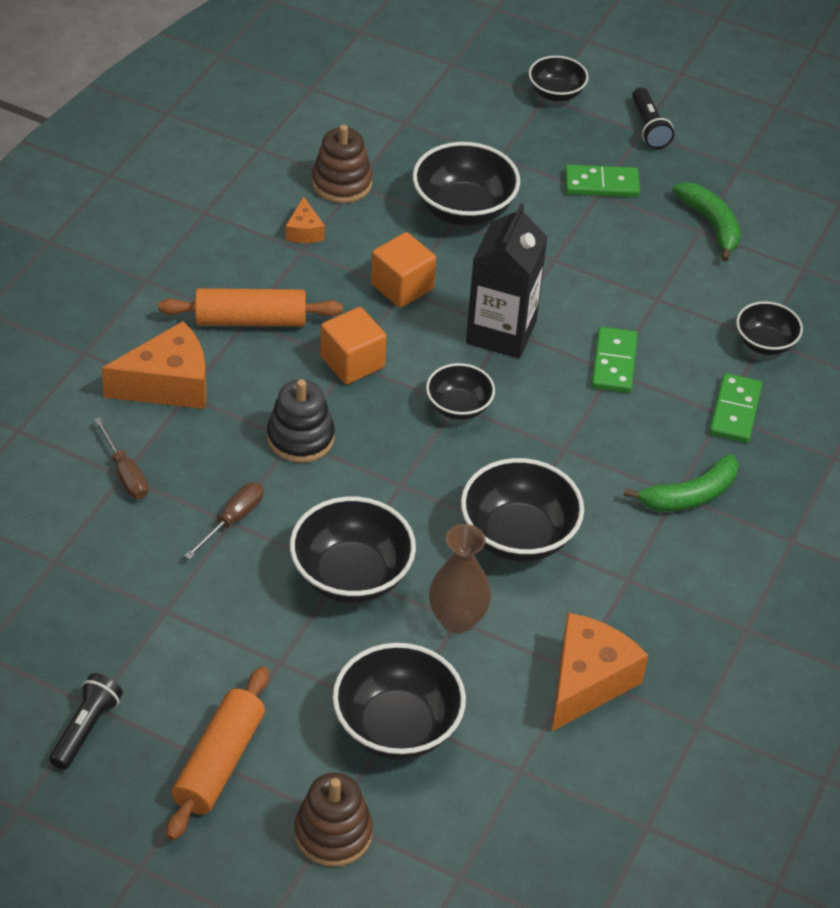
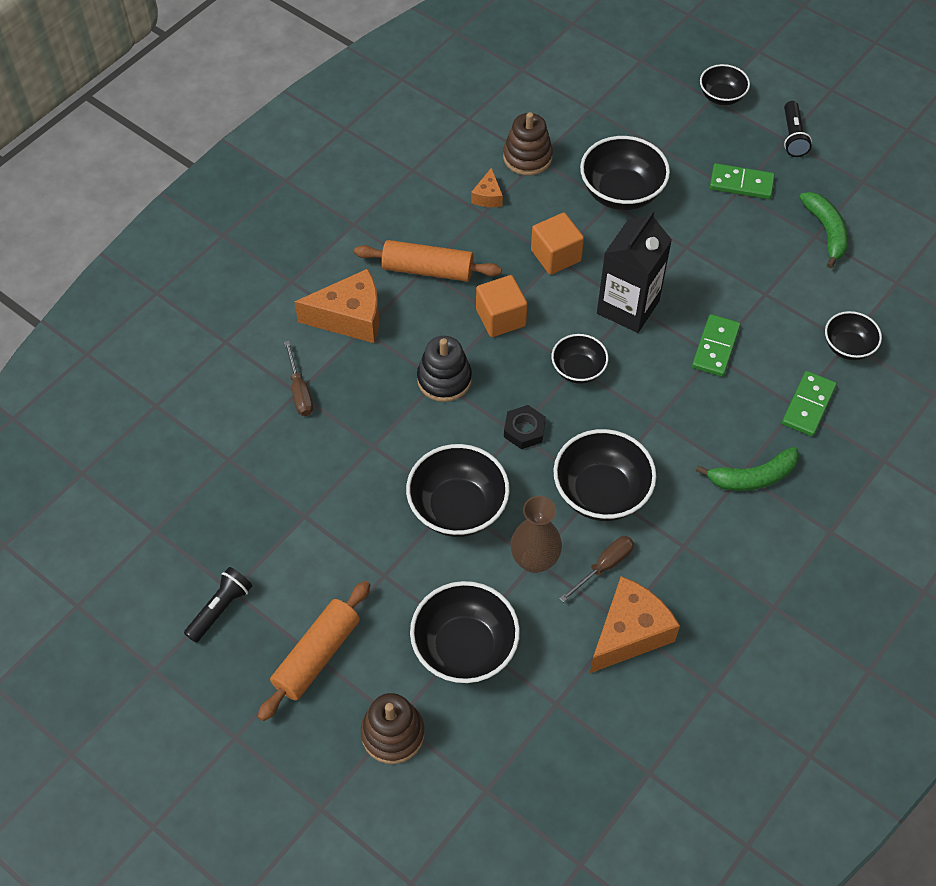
camera: 15 degrees right, 10 degrees up
brown screwdriver [184,482,264,560] -> brown screwdriver moved to [559,536,634,602]
none -> black nut [504,405,546,449]

